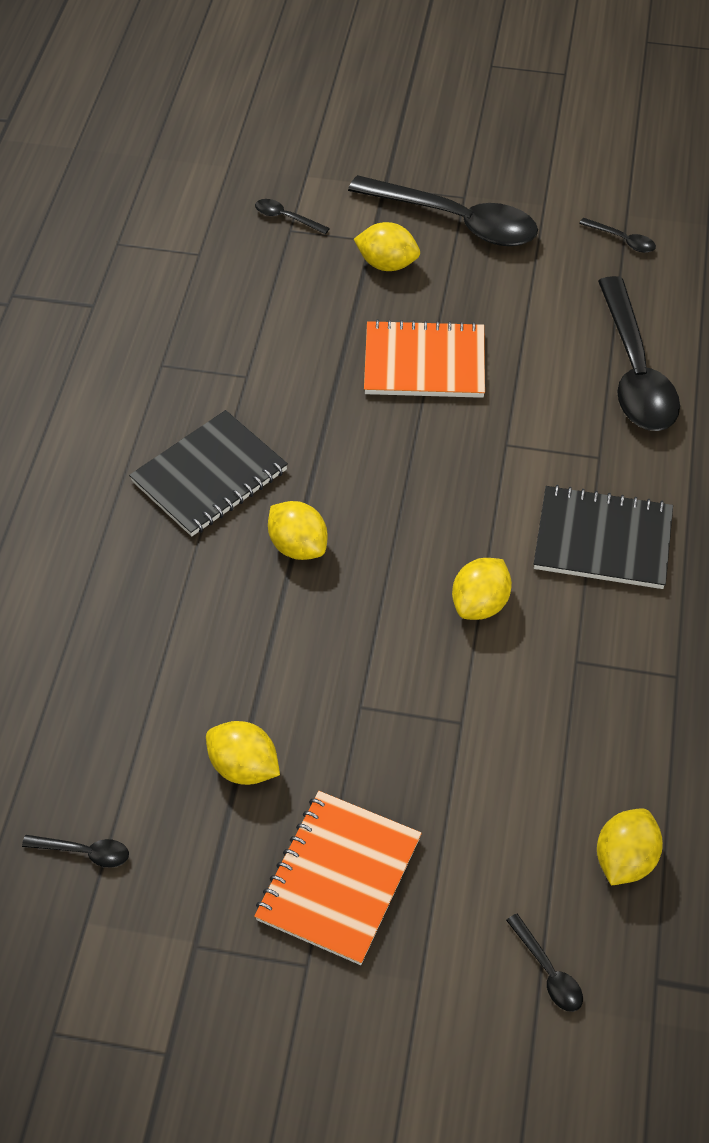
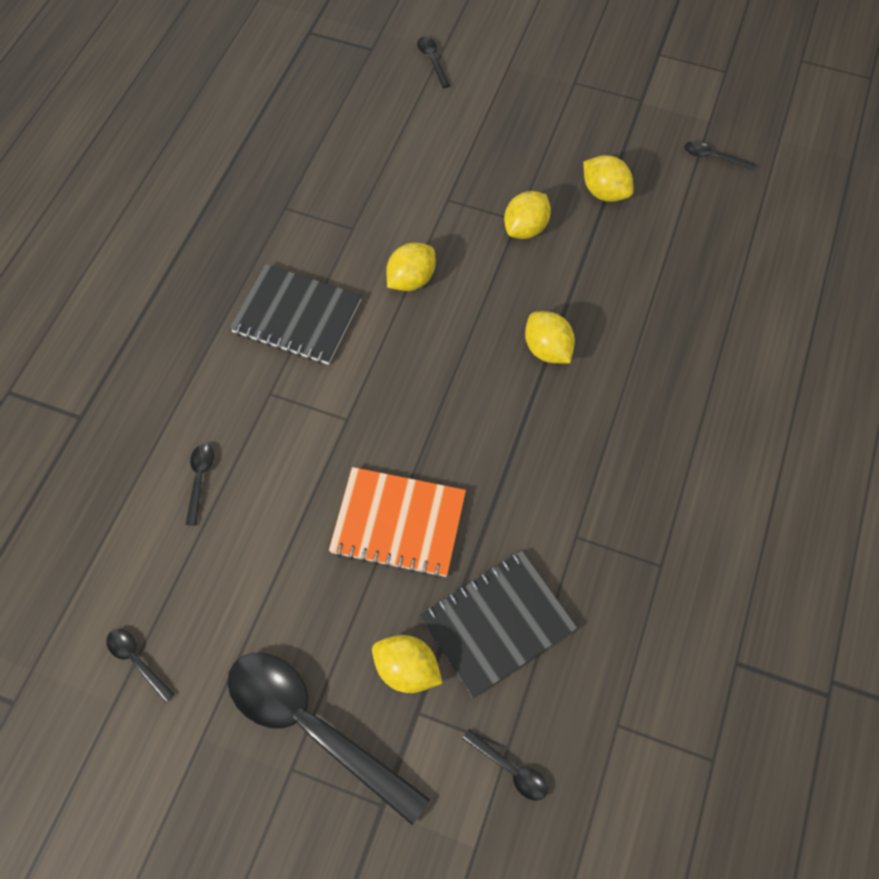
camera: 170 degrees left, 10 degrees up
black notebook [129,410,288,536] -> black notebook moved to [420,551,577,698]
orange notebook [254,791,422,965] -> none
yellow lemon [597,809,663,885] -> yellow lemon moved to [504,191,551,239]
black spoon [598,276,680,431] -> black spoon [186,444,214,526], size x0.41

